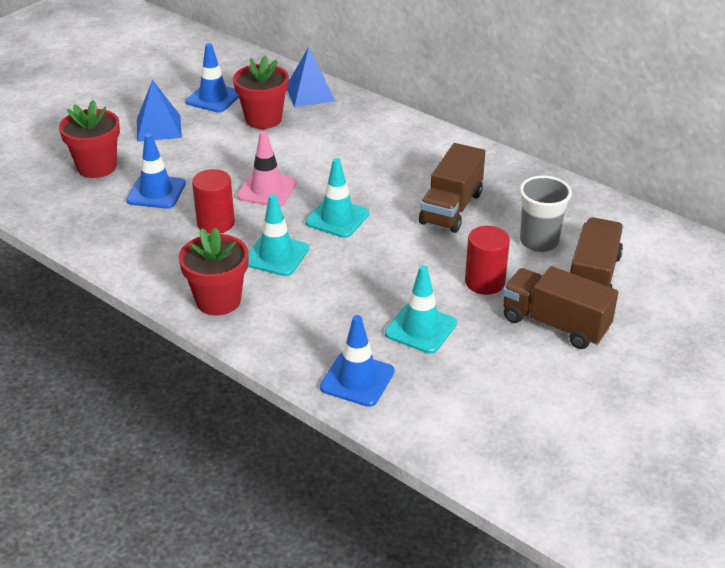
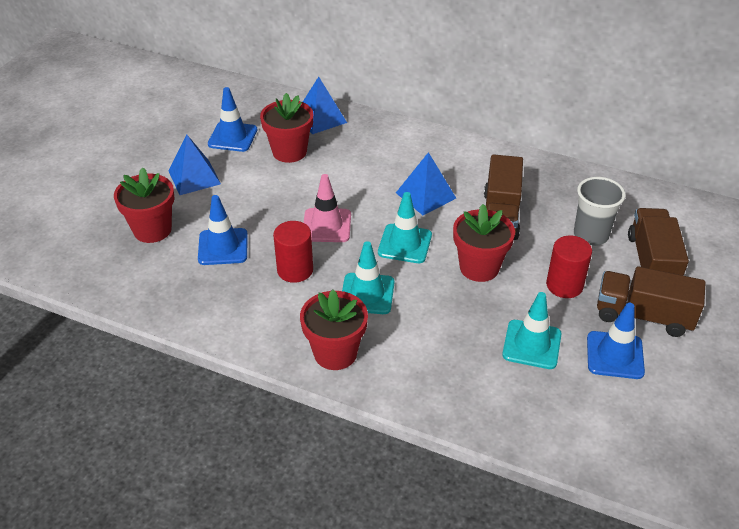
camera: 15 degrees left, 5 degrees up
blue traffic cone [320,315,394,407] -> blue traffic cone moved to [587,303,645,379]
none -> blue pyramid [396,152,456,215]
none -> red flower pot [453,204,515,282]

